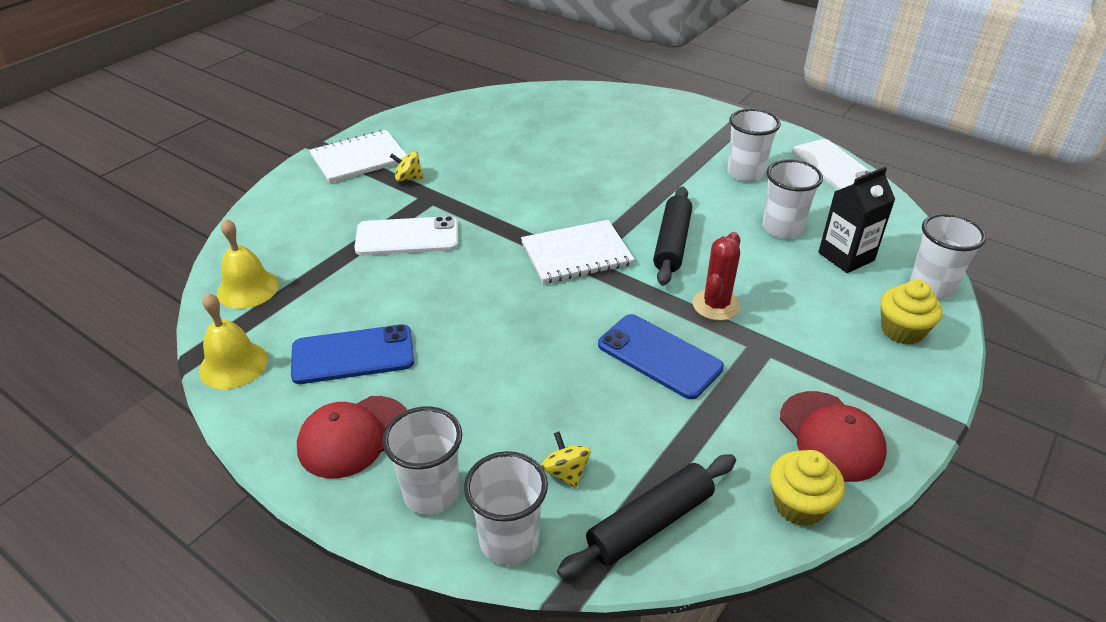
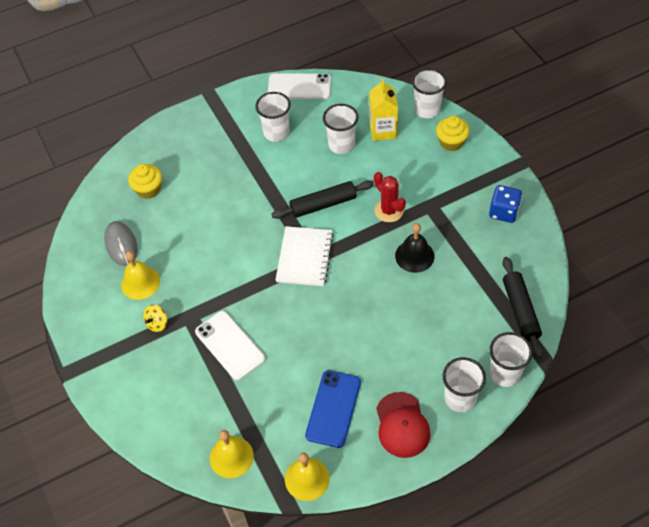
camera: 60 degrees left, 15 degrees up
white notebook [309,130,407,183] -> none
white phone [354,216,458,256] -> white phone turned 60 degrees counterclockwise [195,311,265,380]
yellow spinning top [541,431,591,488] -> none
blue phone [598,314,724,399] -> black bell [395,223,434,273]
black rolling pin [653,187,692,286] -> black rolling pin turned 60 degrees counterclockwise [271,180,374,219]
yellow cupcake [770,450,845,526] -> yellow cupcake moved to [128,164,162,199]
red cap [780,391,887,482] -> blue dice [489,185,522,223]
black carton [818,167,895,273] -> yellow carton [369,79,398,141]
none -> grey mouse [104,221,138,266]
none -> yellow bell [121,251,160,300]

